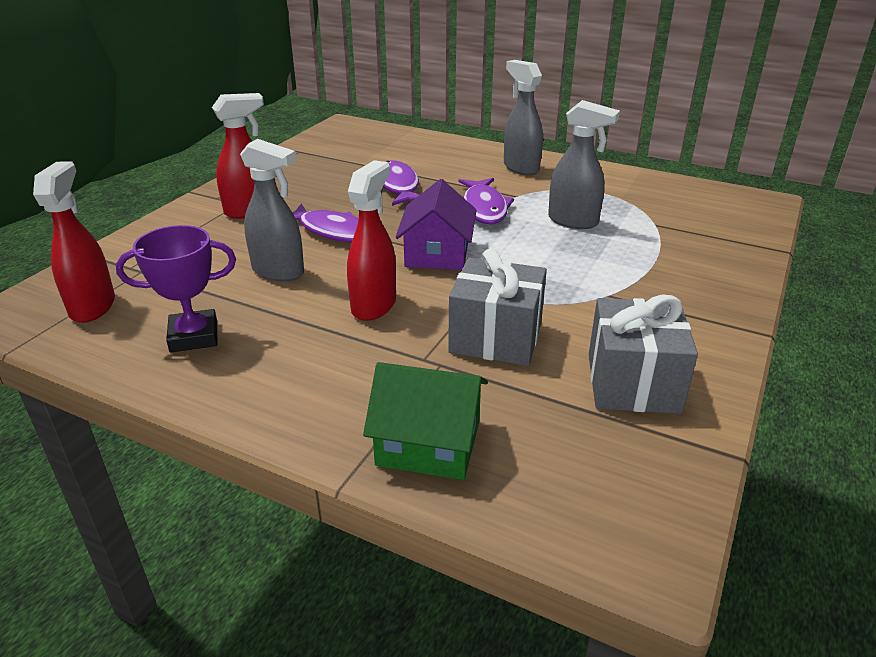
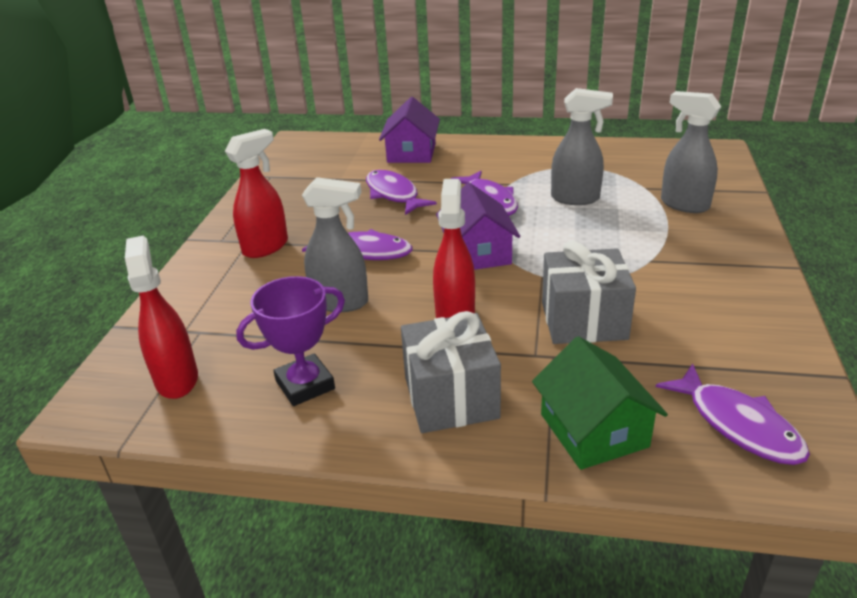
camera: 15 degrees left, 0 degrees up
green house [363,362,488,480] -> green house turned 75 degrees clockwise [532,336,668,470]
grey spray bottle [504,60,543,175] -> grey spray bottle moved to [661,91,721,213]
grey gift [589,294,698,414] -> grey gift moved to [401,311,501,433]
none -> purple house [379,97,440,163]
none -> purple fish [656,363,810,465]

